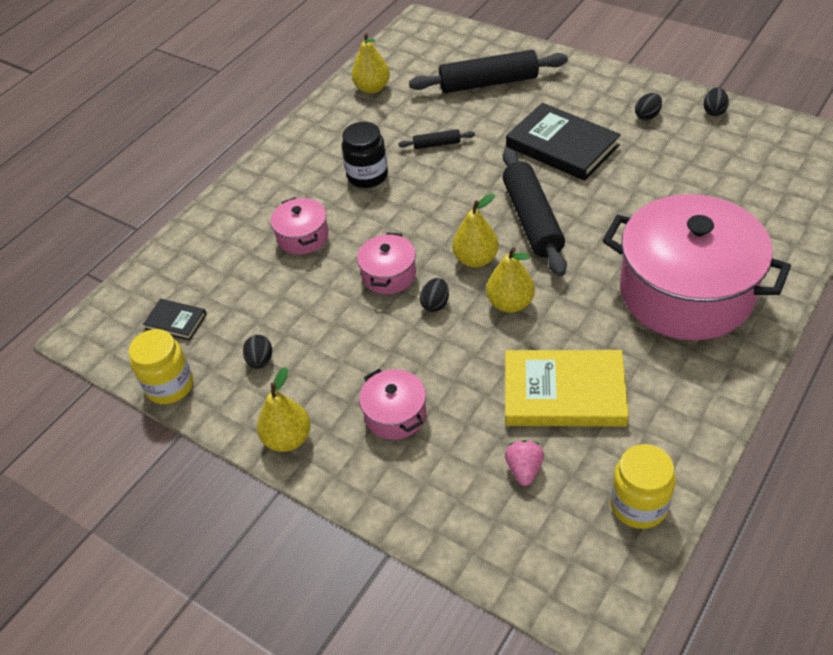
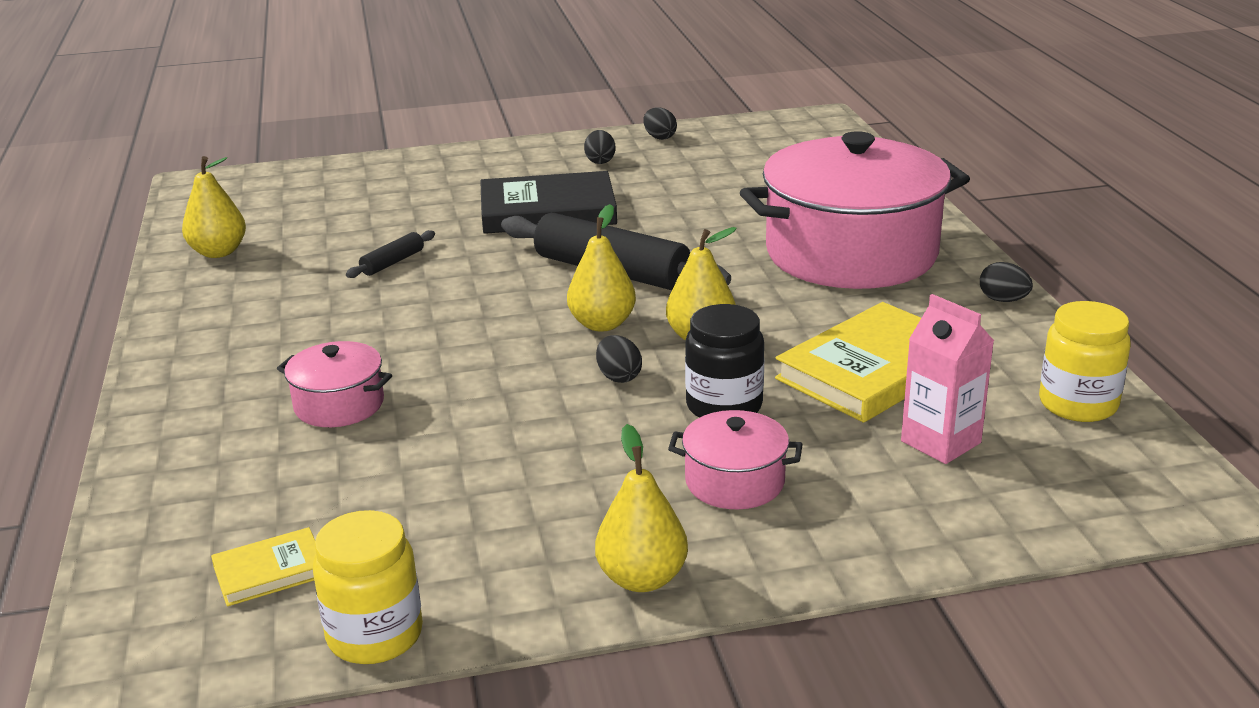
camera: 50 degrees left, 20 degrees down
black book [143,299,207,340] -> yellow book [211,527,316,606]
black egg [243,335,272,369] -> black egg moved to [980,262,1033,302]
black jar [342,122,388,188] -> black jar moved to [685,304,764,418]
pink pot [357,232,416,294] -> none
black rolling pin [409,50,568,93] -> none
pink strawberry [505,440,544,486] -> pink carton [901,294,994,464]

